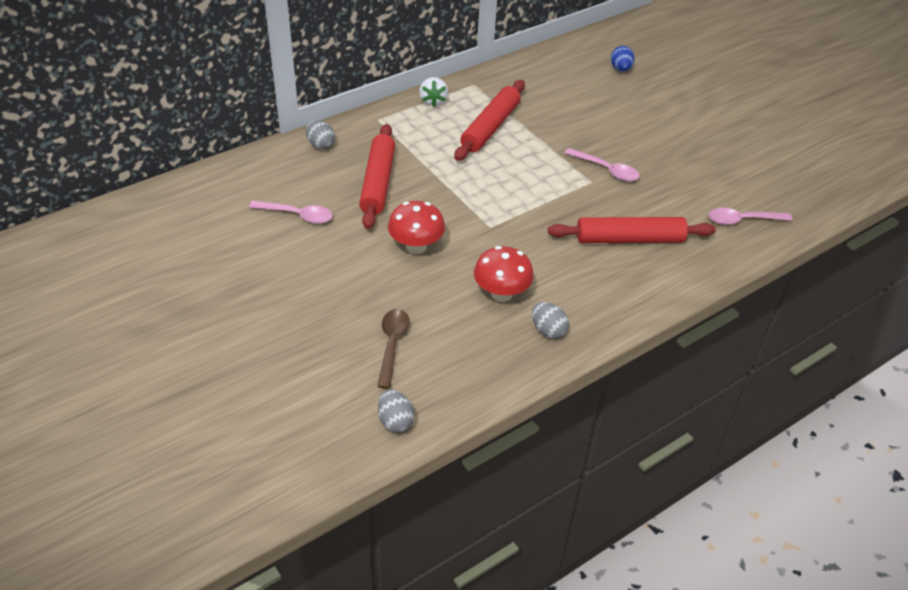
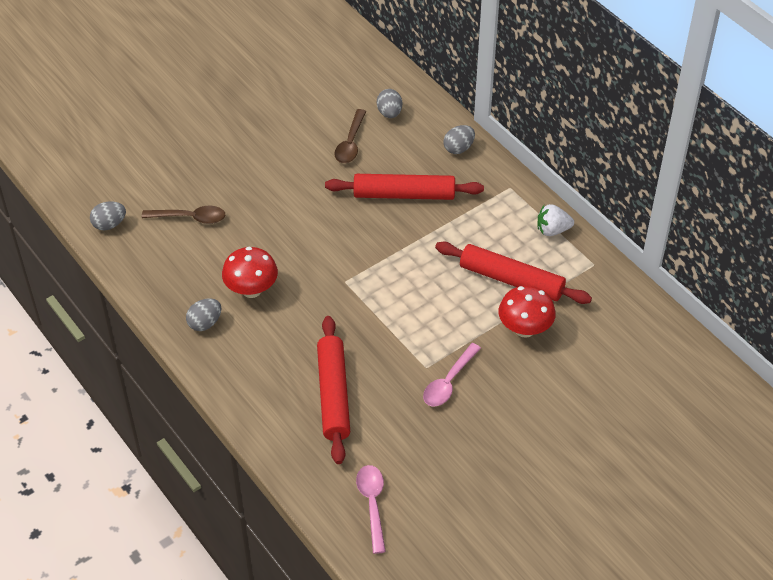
camera: 90 degrees right, 5 degrees up
pink spoon [249,200,333,224] -> brown spoon [334,109,366,163]
red mushroom [388,201,445,254] -> red mushroom moved to [499,286,556,338]
blue egg [611,46,635,71] -> none
none -> grey egg [377,89,402,118]

